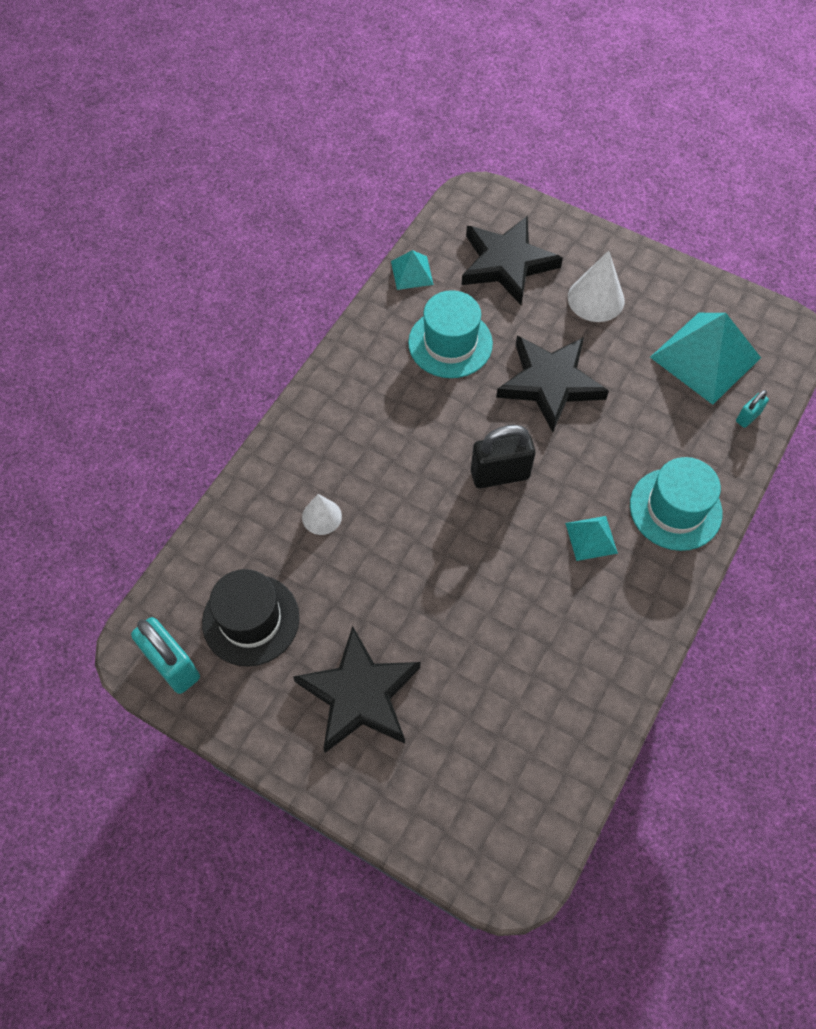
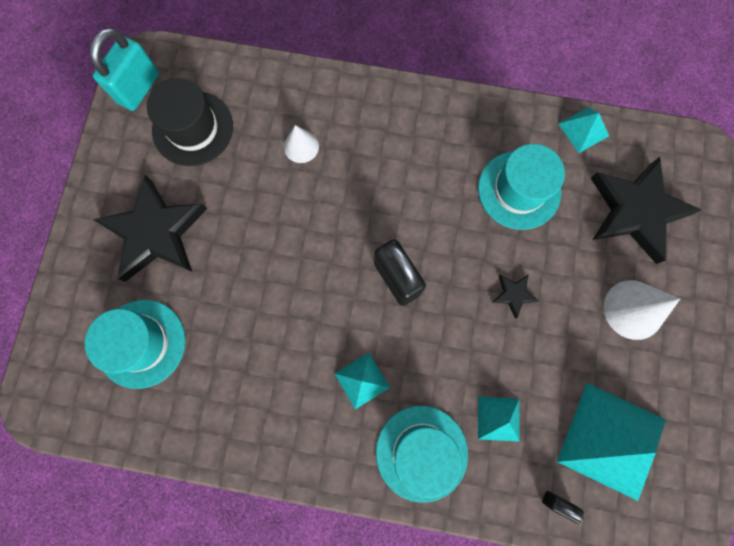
camera: 70 degrees right, 15 degrees up
black star [496,336,609,432] -> black star [492,274,539,319], size x0.42
turquoise padlock [736,390,769,428] -> black padlock [542,491,584,524]
none -> turquoise hat [85,300,186,389]
none -> turquoise pyramid [478,397,520,442]

